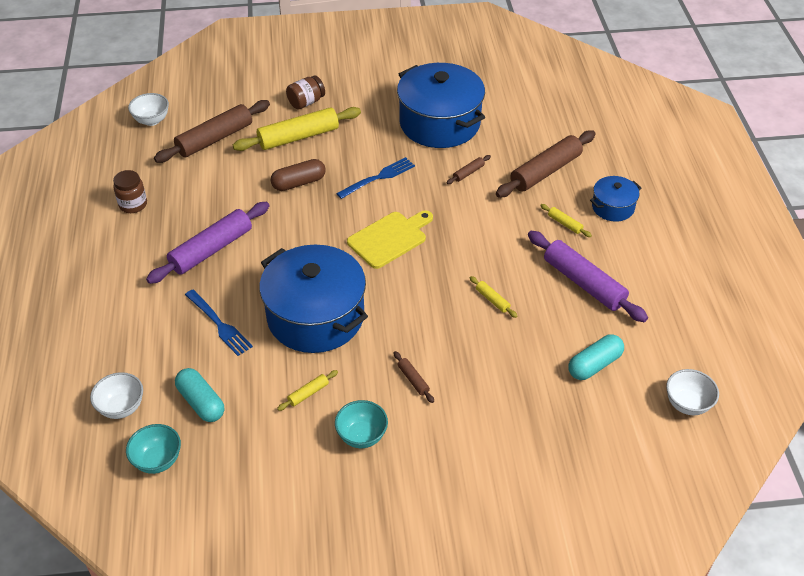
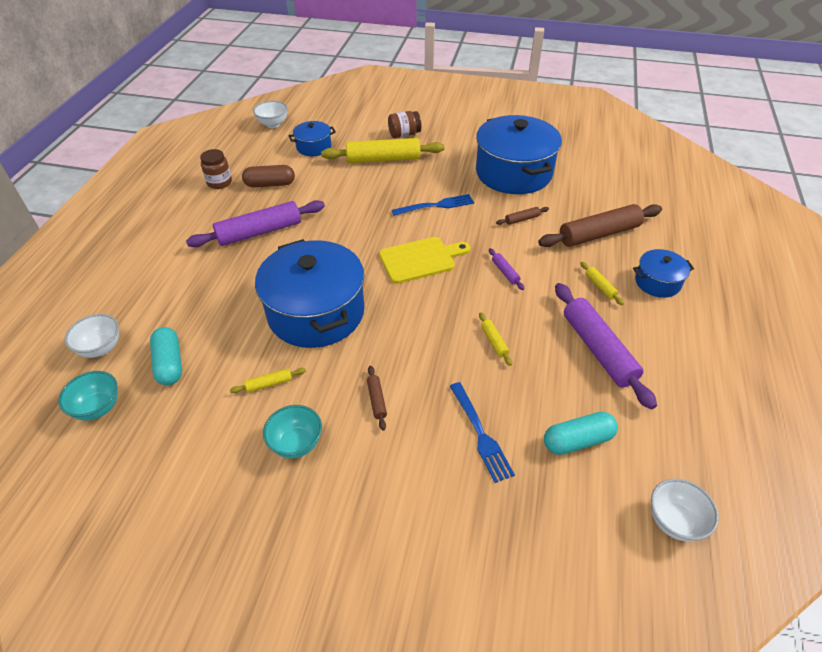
camera: 20 degrees right, 0 degrees up
brown rolling pin [154,100,270,163] -> blue pot [289,121,336,156]
blue fork [185,290,253,356] -> blue fork moved to [450,382,515,483]
brown capsule [271,159,326,191] -> brown capsule moved to [242,165,295,187]
none -> purple rolling pin [489,248,524,290]

